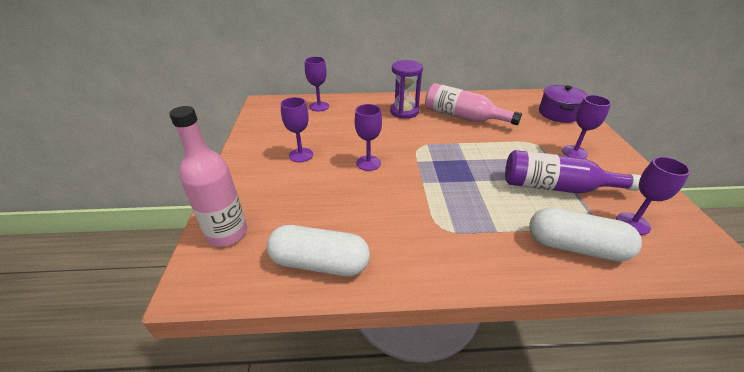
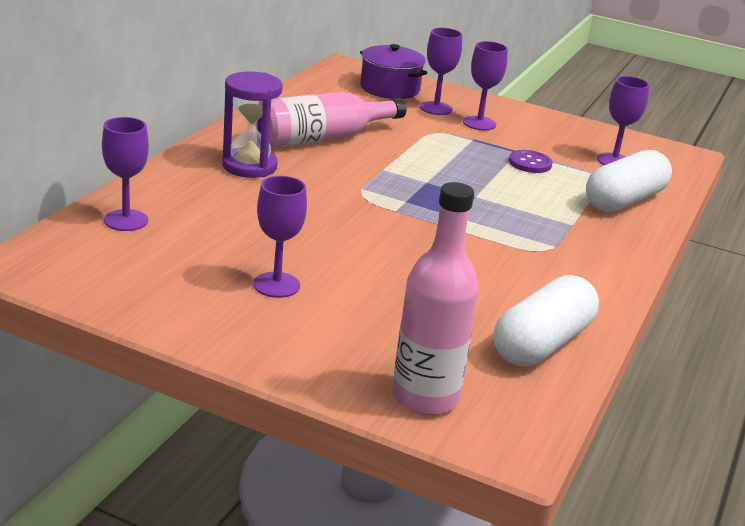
camera: 65 degrees left, 10 degrees down
purple goblet [355,104,382,171] -> purple goblet moved to [420,28,462,115]
purple bottle [505,150,641,194] -> purple button [509,150,552,173]

